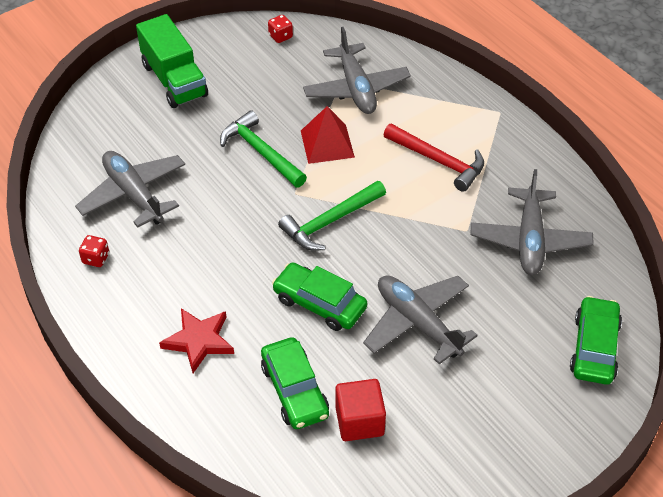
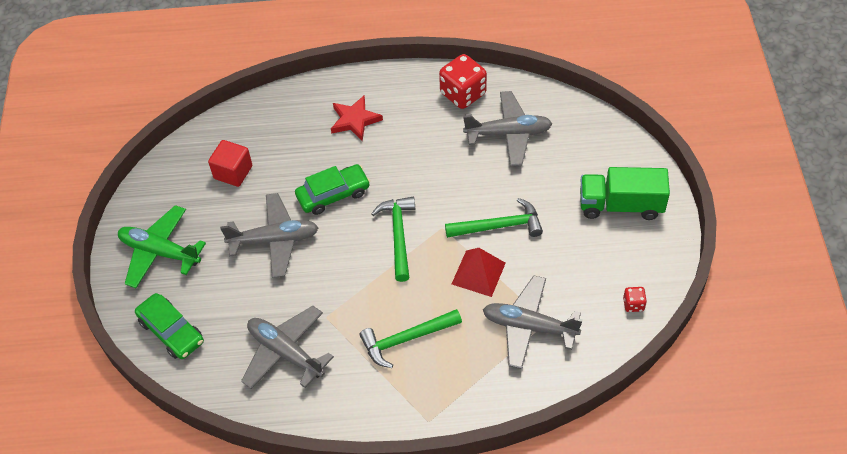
camera: 125 degrees right, 5 degrees up
red dice [79,235,109,267] -> red dice [439,54,487,109], size x2.10
green car [261,337,329,429] -> none
red hammer [384,123,484,192] -> green hammer [359,309,462,368]
none -> green plane [118,205,206,288]

